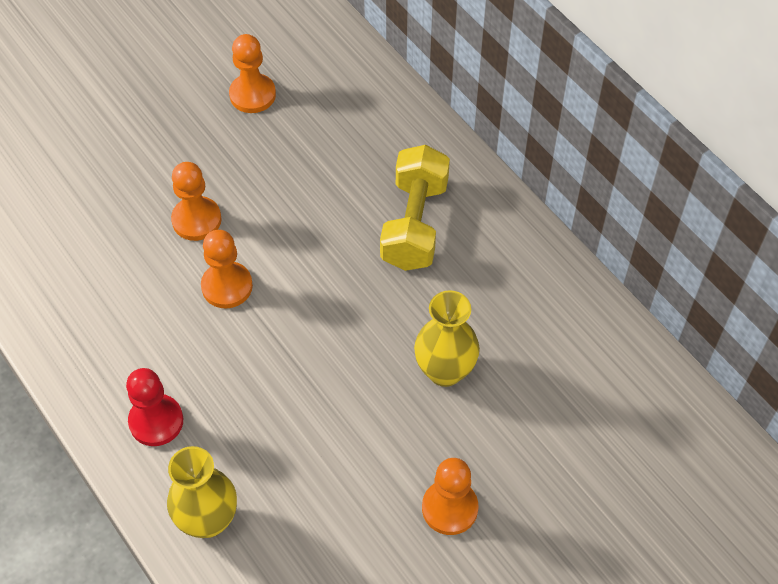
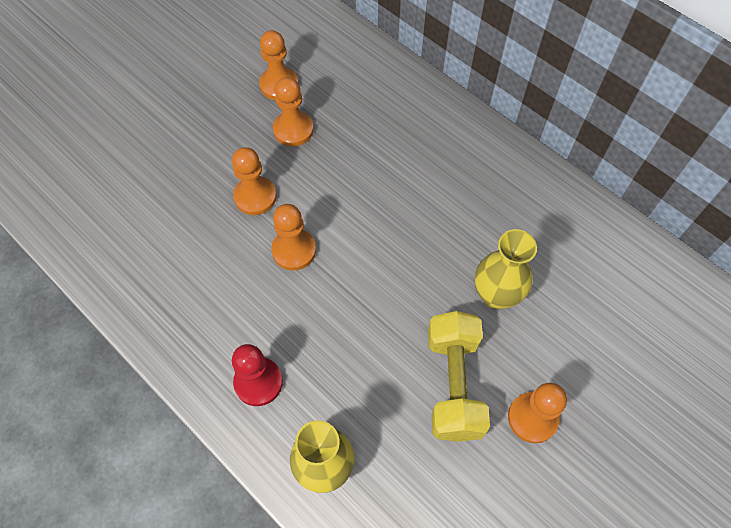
camera: 10 degrees left, 5 degrees up
yellow dumbbell [380,145,450,271] -> yellow dumbbell moved to [428,311,490,442]
none -> orange pawn [273,77,314,147]

